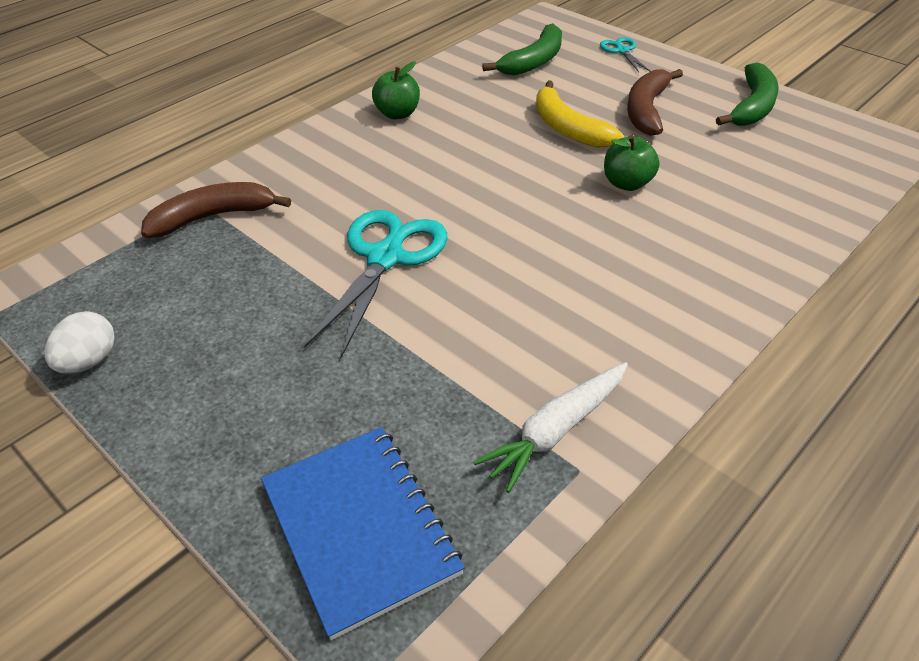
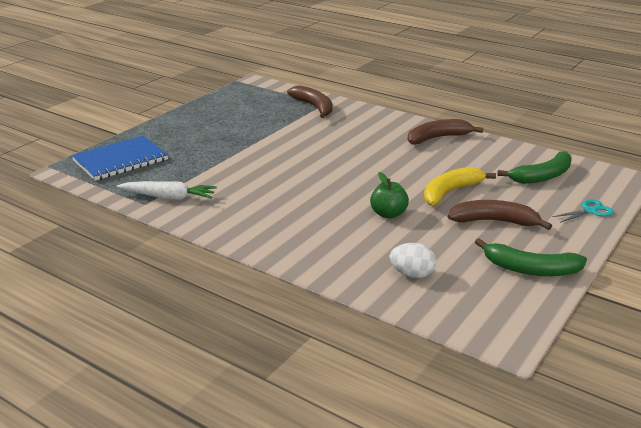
camera: 80 degrees right, 15 degrees down
white egg [44,311,115,374] -> white egg moved to [390,243,436,278]
turquoise scissors [304,210,447,358] -> none
green apple [372,61,420,119] -> brown banana [407,119,483,145]
white carrot [473,362,628,493] -> white carrot turned 150 degrees clockwise [117,181,217,200]
green banana [482,23,562,76] -> green banana turned 60 degrees counterclockwise [497,151,572,184]

